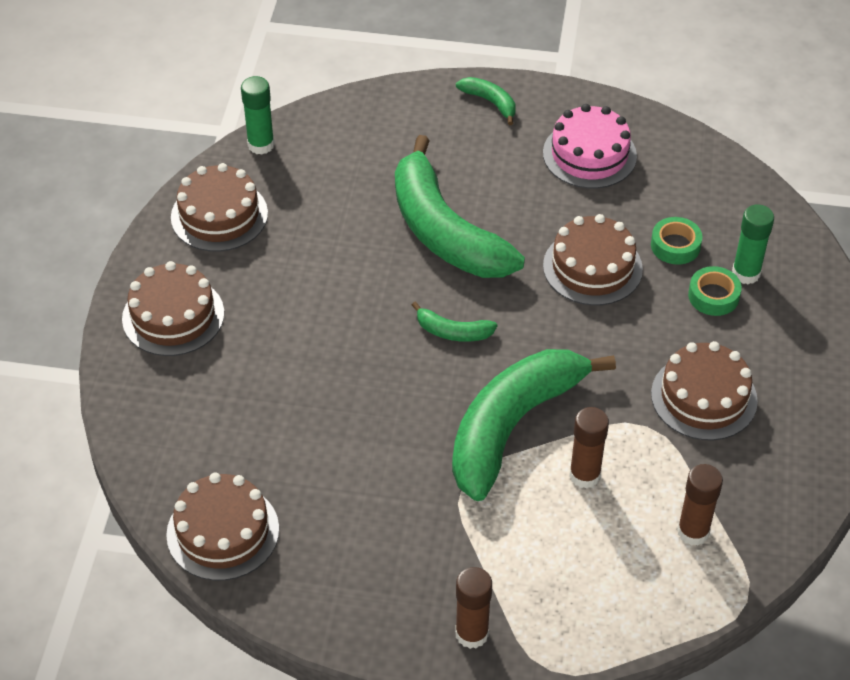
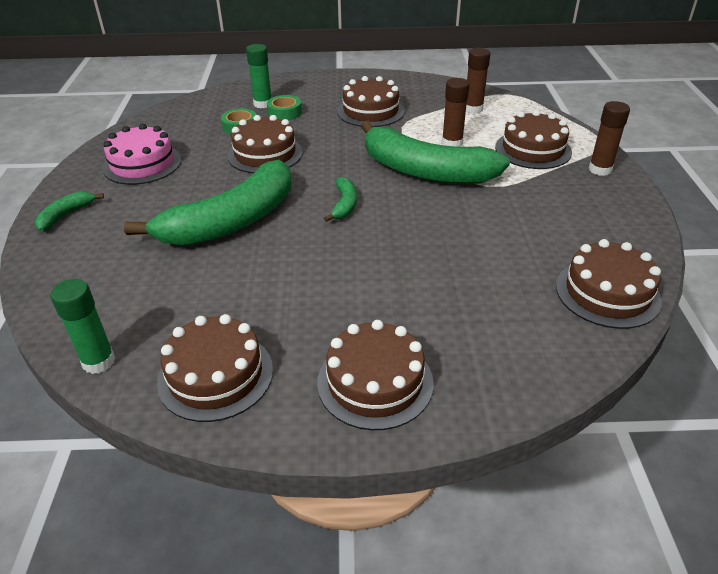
camera: 100 degrees left, 10 degrees down
none -> brown cake [495,110,572,169]

